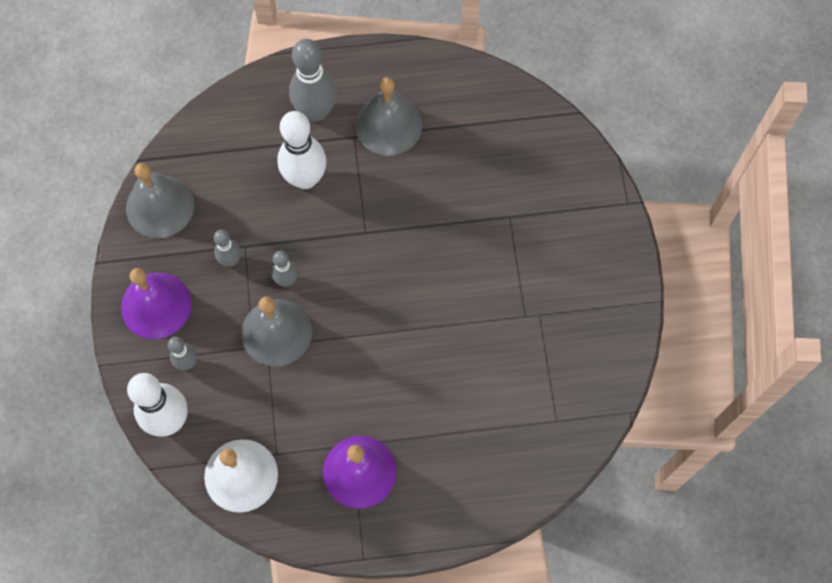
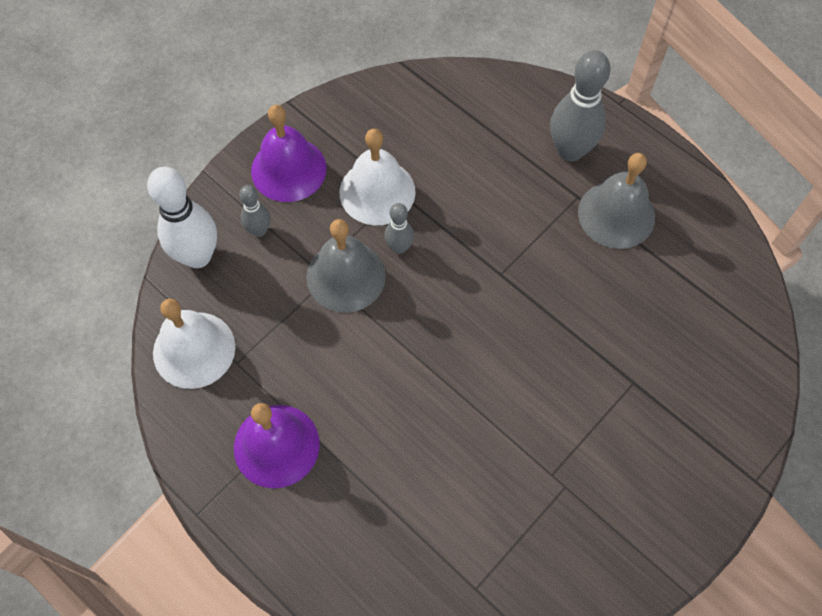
camera: 50 degrees right, 5 degrees down
grey bell [126,163,194,238] -> none
grey bowling pin [214,230,241,266] -> white bell [340,129,416,225]
white bowling pin [277,111,327,189] -> none

